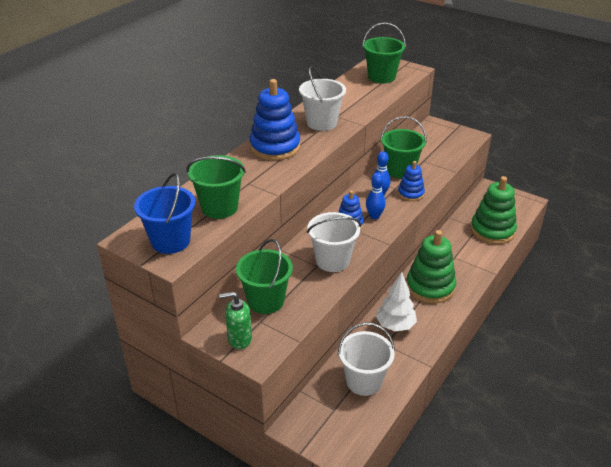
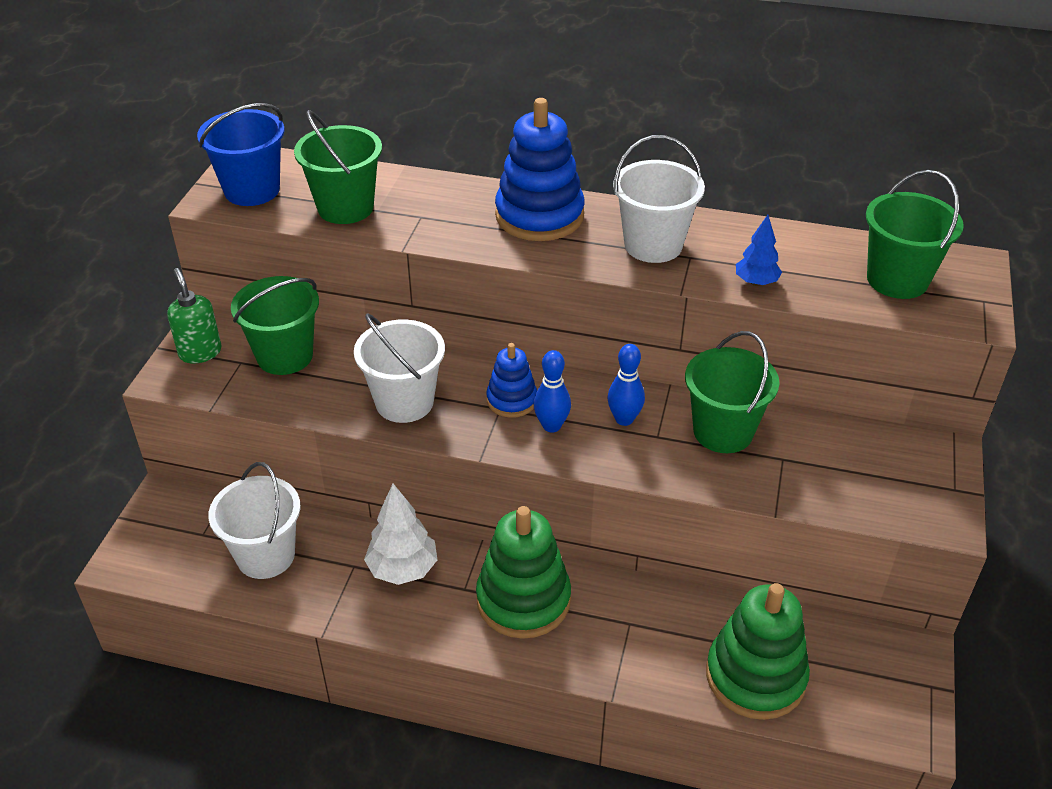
camera: 70 degrees right, 5 degrees up
blue stacking toy [398,161,425,201] -> none
none -> blue tree [736,215,782,286]

